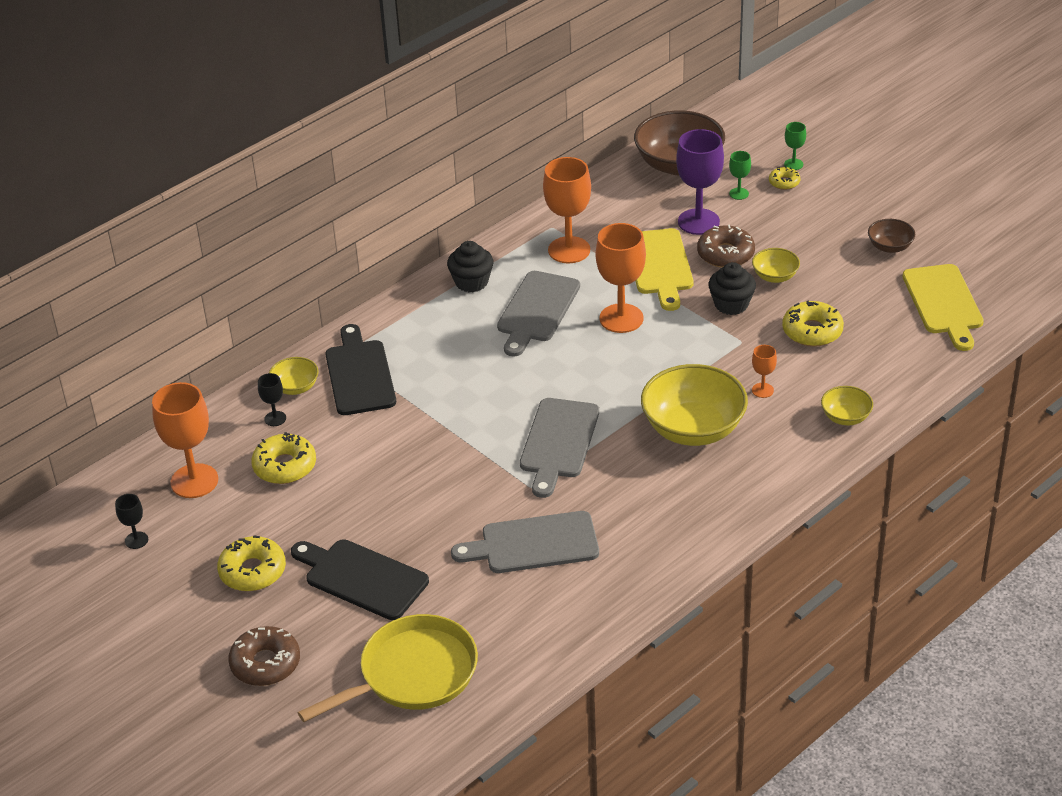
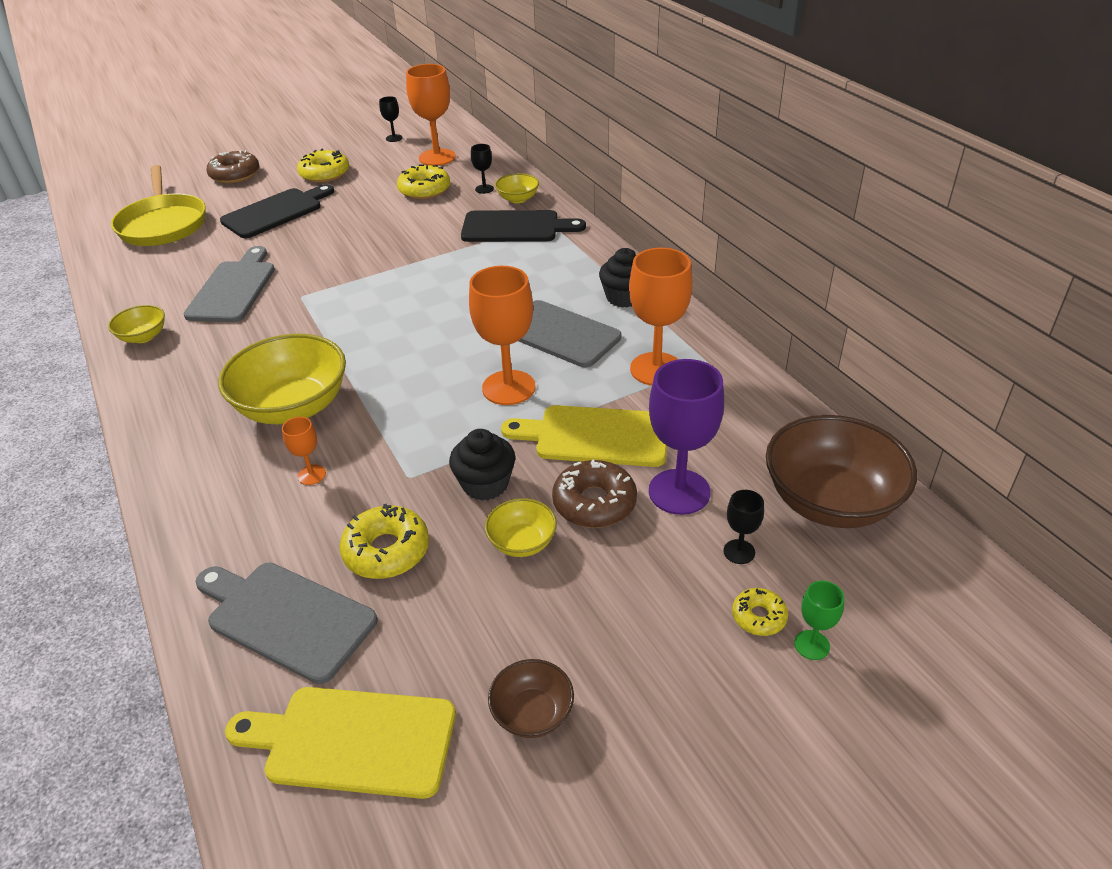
camera: 105 degrees right, 0 degrees up
grey cutting board [520,398,599,498] -> grey cutting board moved to [196,563,377,684]
green goblet [729,151,751,200] -> black goblet [724,490,764,564]
yellow bowl [821,386,873,425] -> yellow bowl moved to [108,305,165,343]

